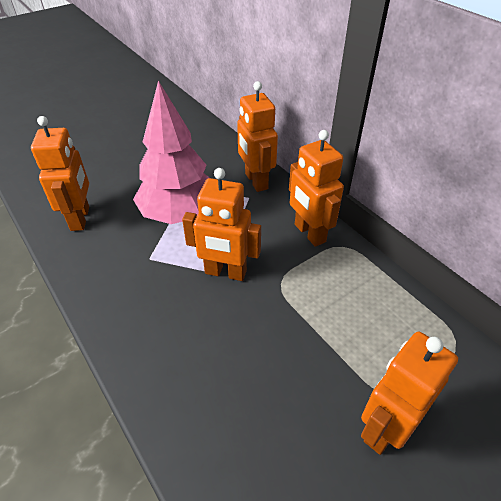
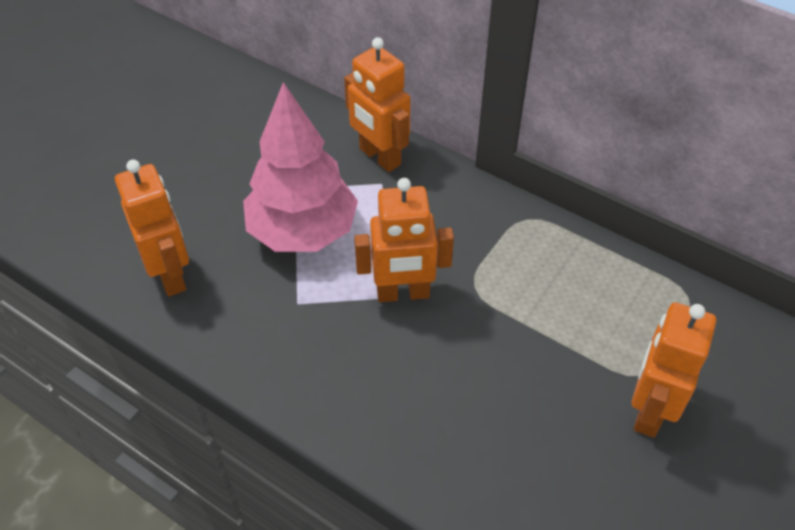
camera: 20 degrees left, 5 degrees up
orange robot [289,130,344,247] -> none

